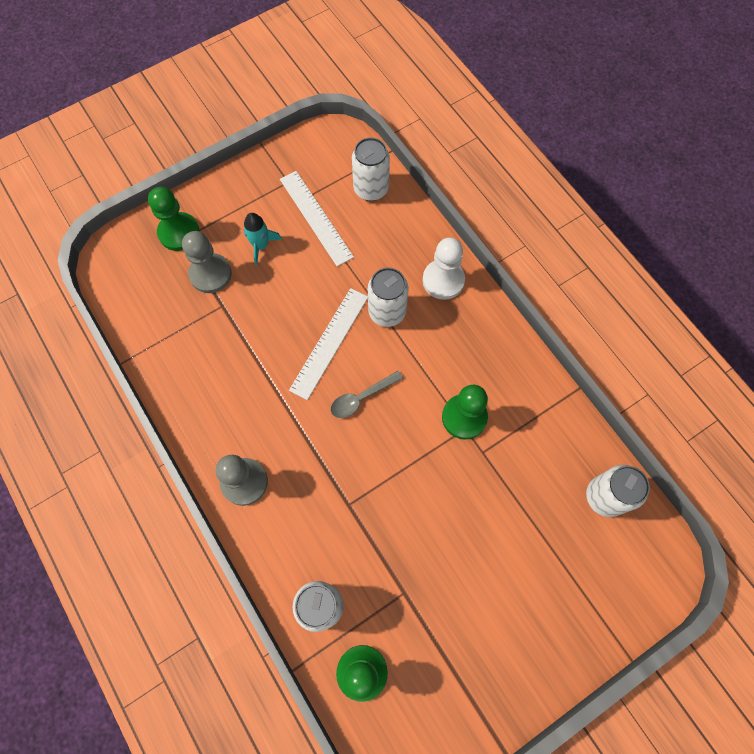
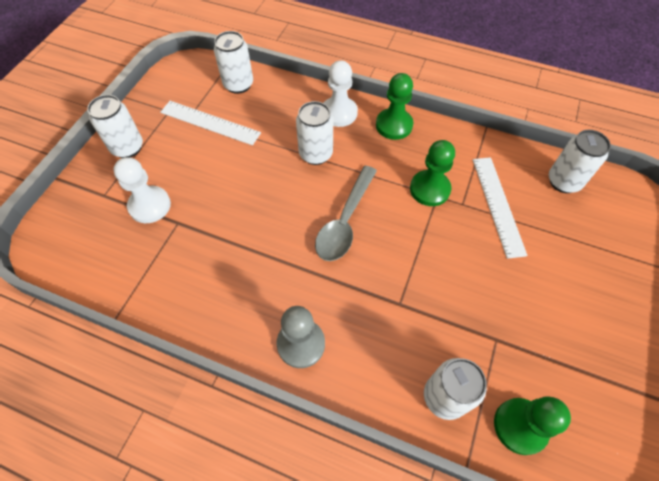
camera: 35 degrees left, 10 degrees down
green pawn [148,187,199,251] -> green pawn moved to [376,73,413,140]
grey pawn [182,231,232,293] -> white pawn [114,157,171,223]
turquoise rocket [243,213,282,265] -> none
white ruler [289,288,368,400] -> white ruler moved to [473,157,528,259]
grey spoon [330,371,403,418] -> grey spoon [315,166,377,261], size x1.62
none -> white can [87,95,143,158]

